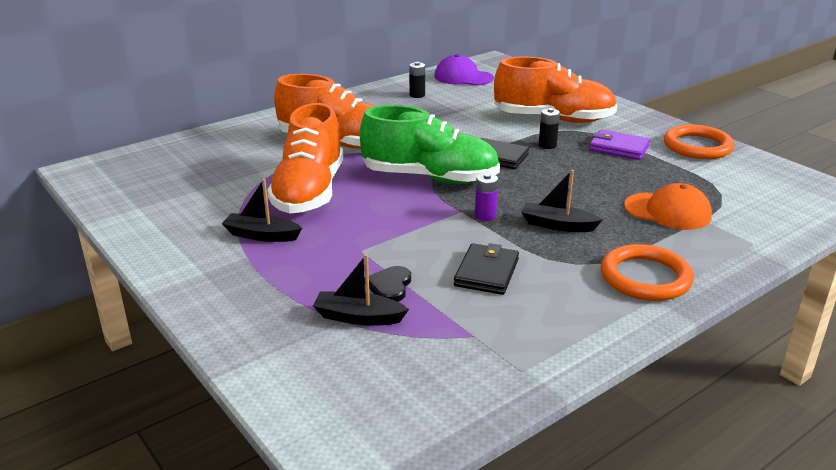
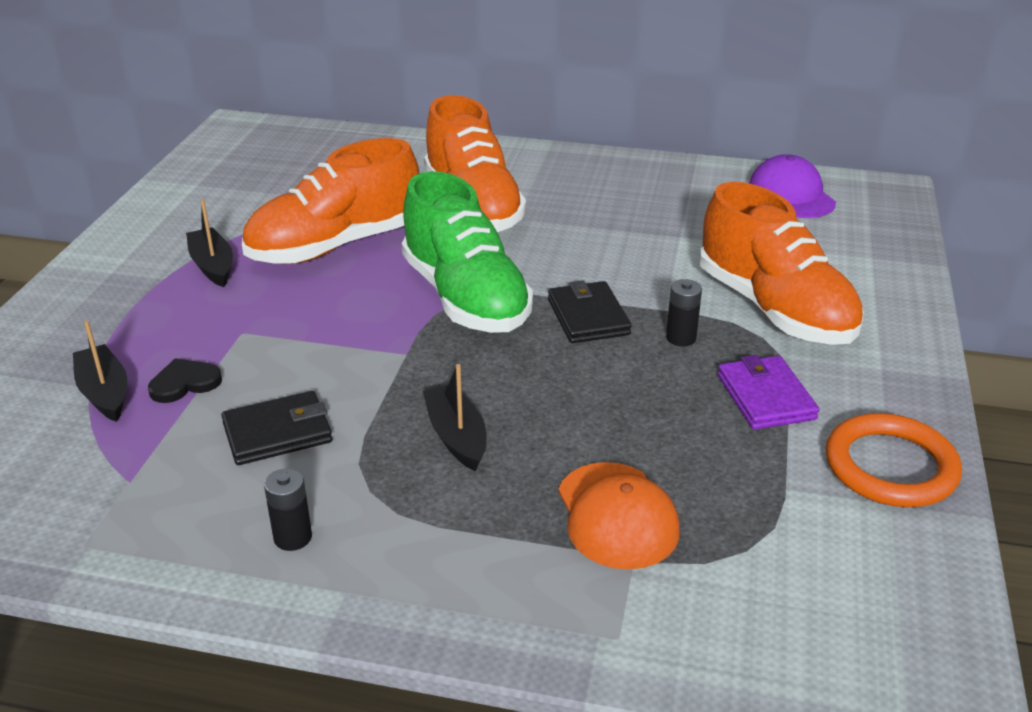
camera: 50 degrees right, 5 degrees up
black battery [409,62,425,98] -> black battery moved to [264,469,312,551]
purple battery [475,173,498,221] -> none
orange ring [601,244,694,301] -> none

